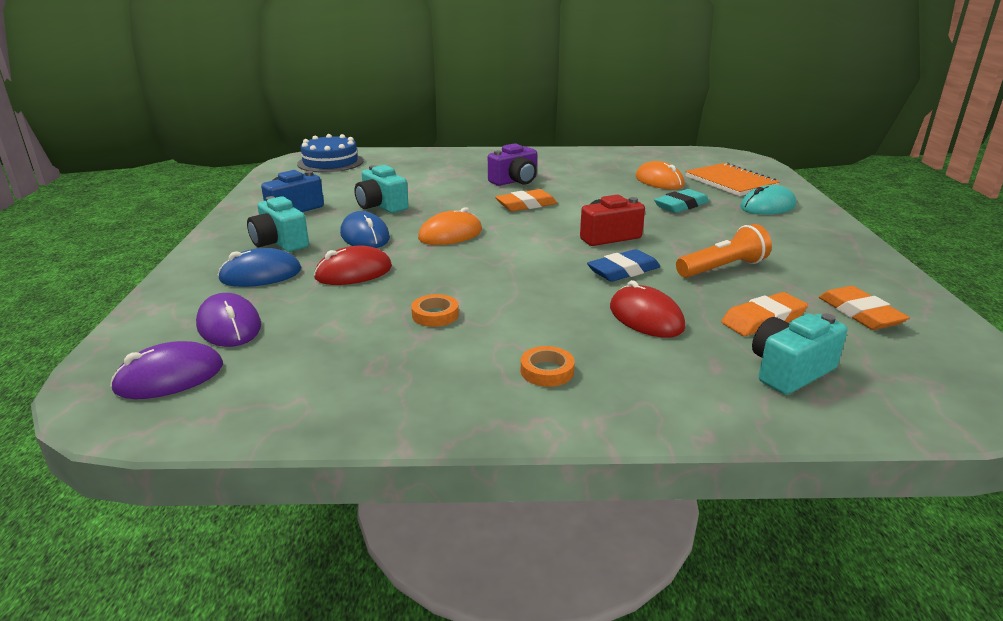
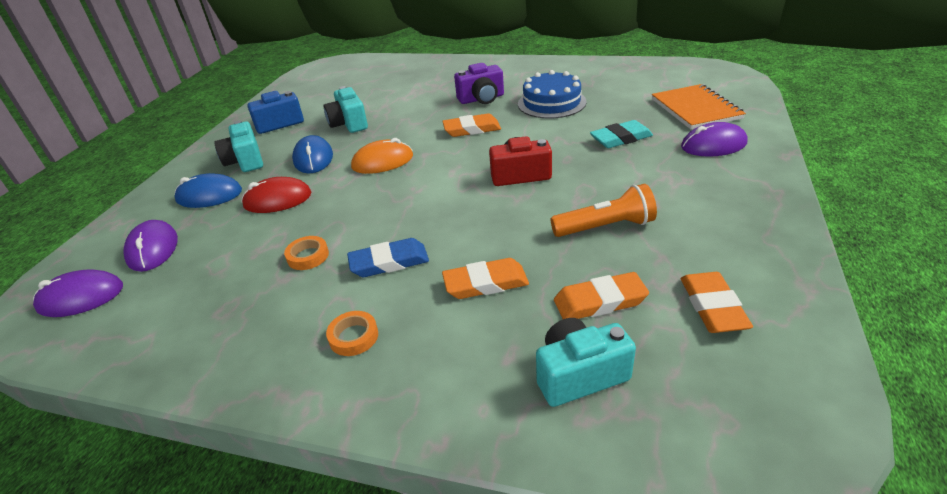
camera: 20 degrees right, 10 degrees up
blue cake [297,134,363,173] -> blue cake moved to [518,70,587,119]
blue eraser [587,249,660,282] -> blue eraser moved to [347,238,429,277]
red mouse [610,280,685,338] -> orange eraser [442,258,529,299]
orange mouse [636,161,685,189] -> none
turquoise mouse [740,185,796,214] -> purple mouse [681,122,747,157]

